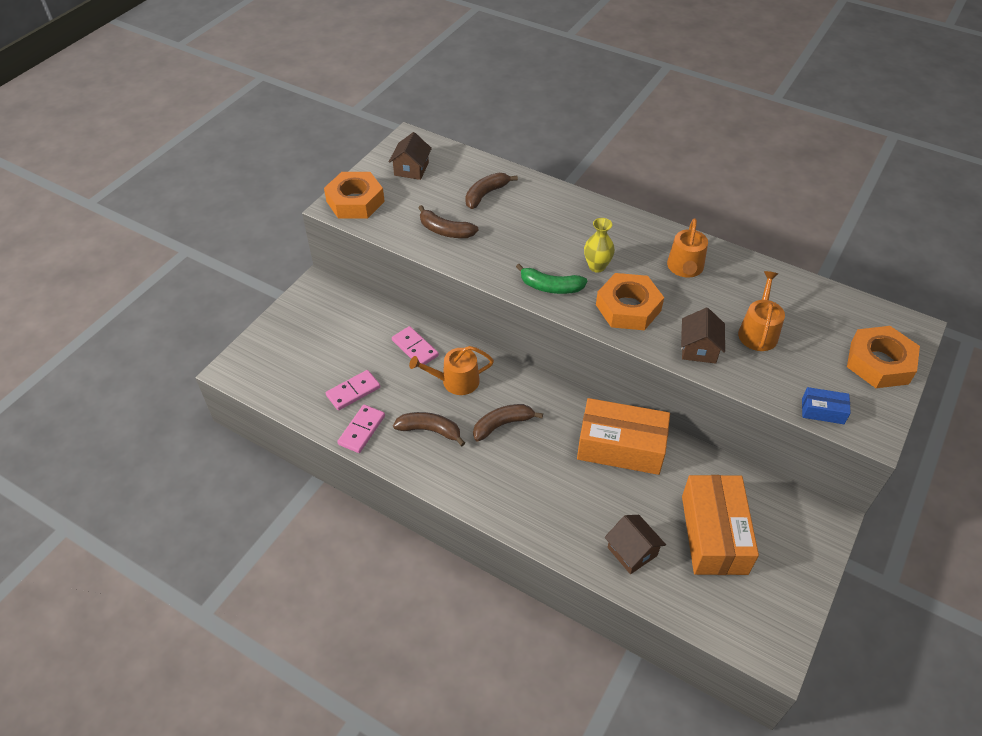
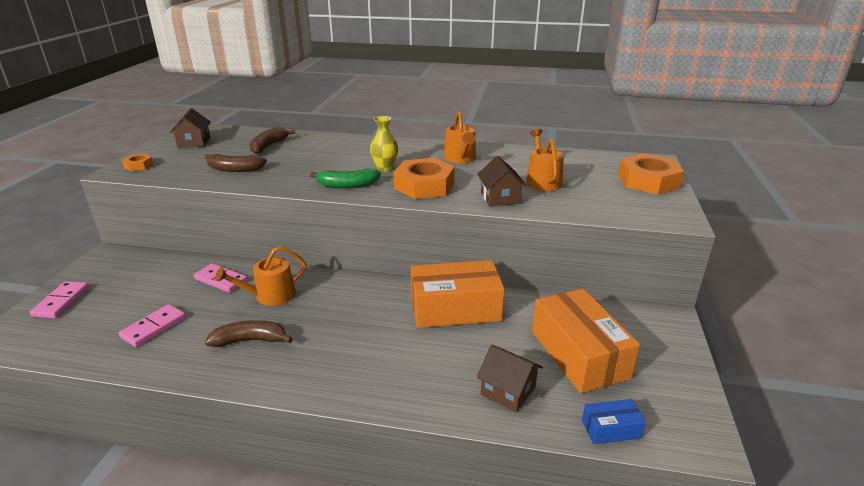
camera: 20 degrees left, 20 degrees down
orange nut [324,172,385,219] -> orange nut [122,154,153,171], size x0.47
pink domino [337,405,385,453] -> pink domino moved to [30,281,89,318]
brown banana [473,404,543,441] -> none
blue box [802,387,851,424] -> blue box moved to [582,399,646,444]

